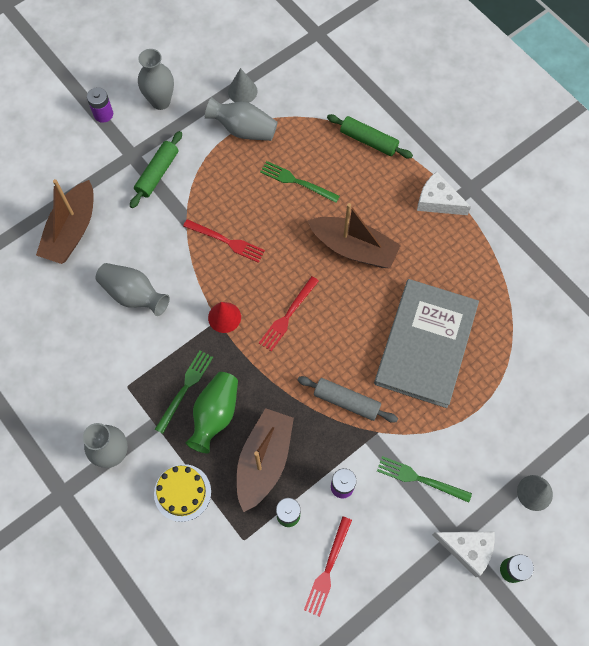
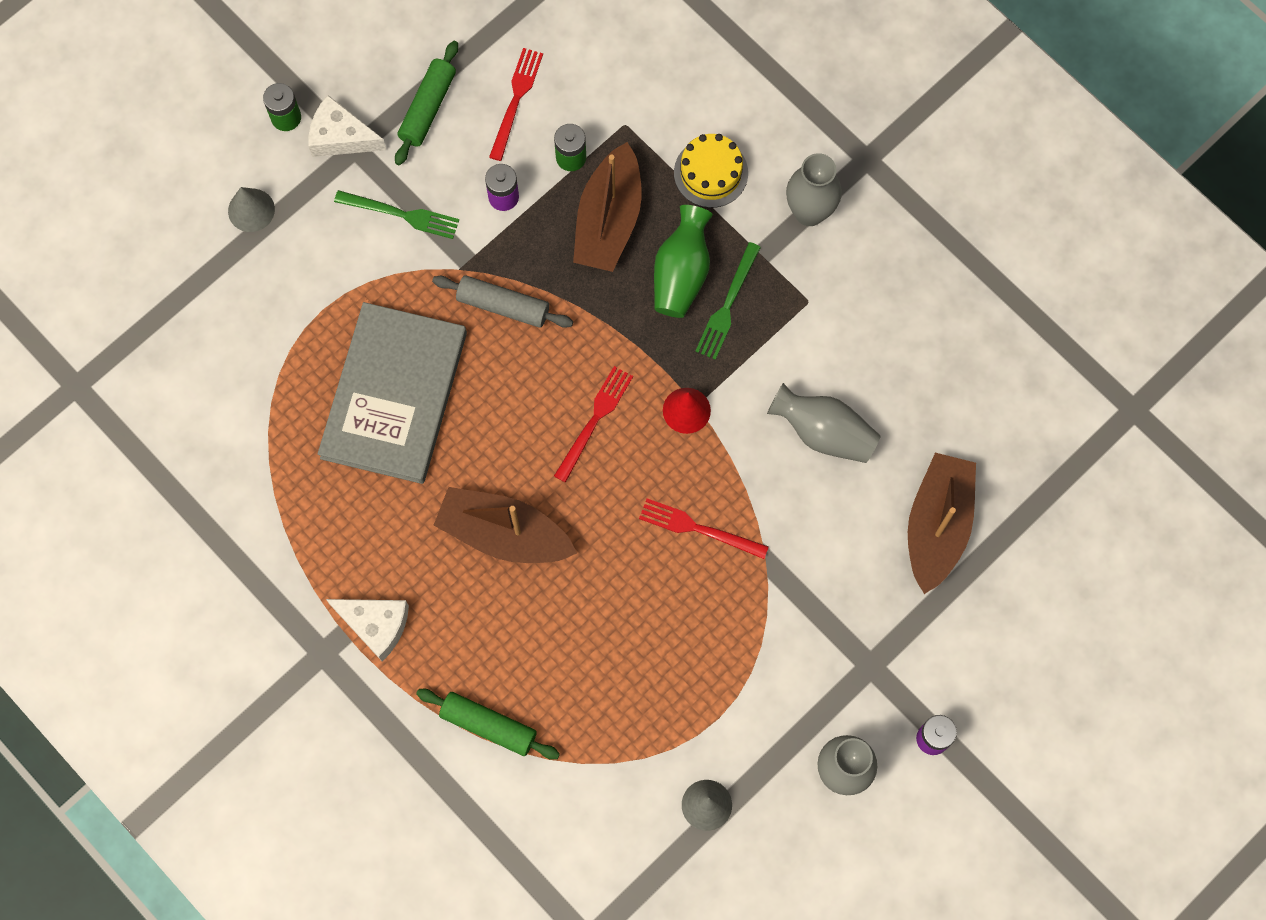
camera: 175 degrees right, 5 degrees up
green rolling pin [130,131,182,208] -> green rolling pin moved to [395,41,458,165]
grey vase [205,97,278,141] -> none
green fork [260,161,340,203] -> none

